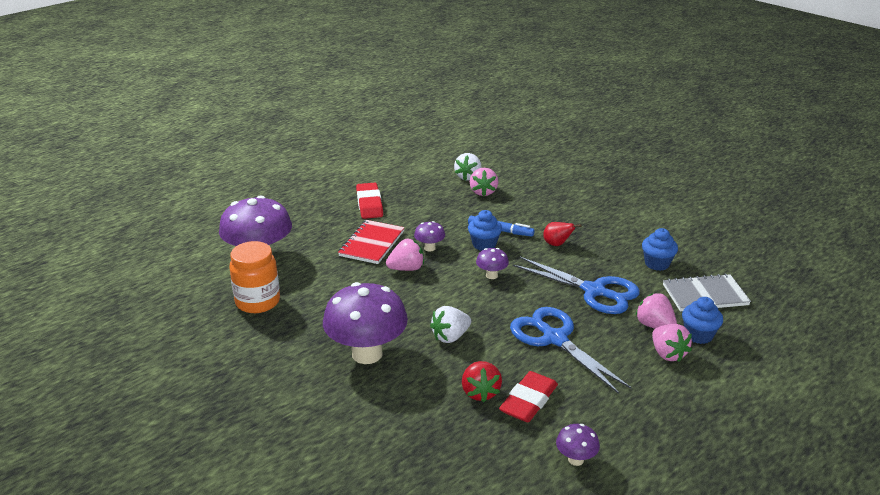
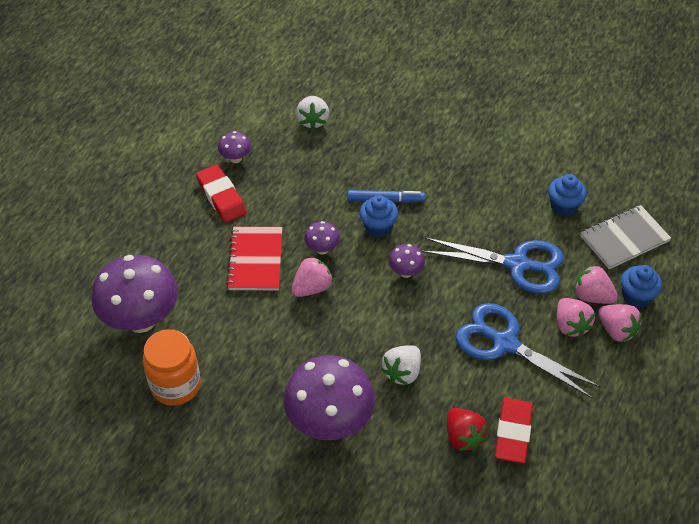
camera: 20 degrees left, 20 degrees up
pink strawberry [470,168,498,196] -> pink strawberry moved to [557,298,595,338]
red pear [543,222,581,246] -> none
purple mushroom [556,424,600,466] -> purple mushroom moved to [218,131,251,163]

